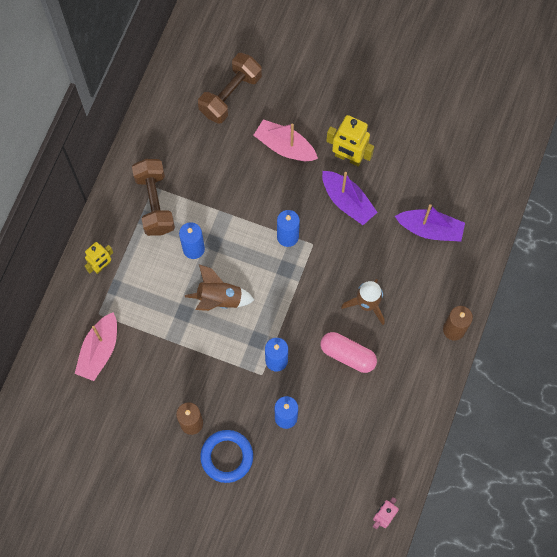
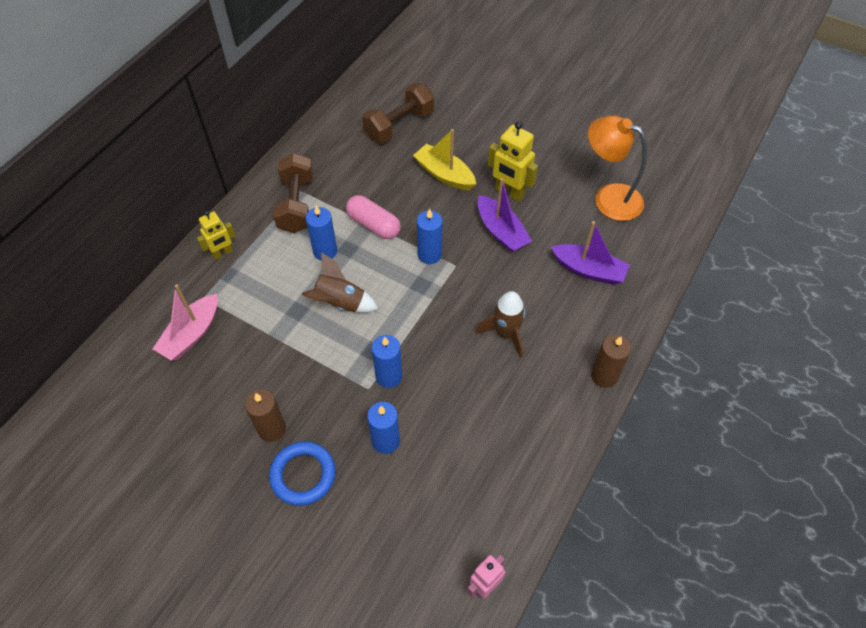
camera: 10 degrees right, 15 degrees down
pink boat [253,119,318,161] -> yellow boat [413,129,476,190]
pink capsule [321,332,377,373] -> pink capsule moved to [346,195,401,239]
none -> orange lamp [588,115,647,221]

